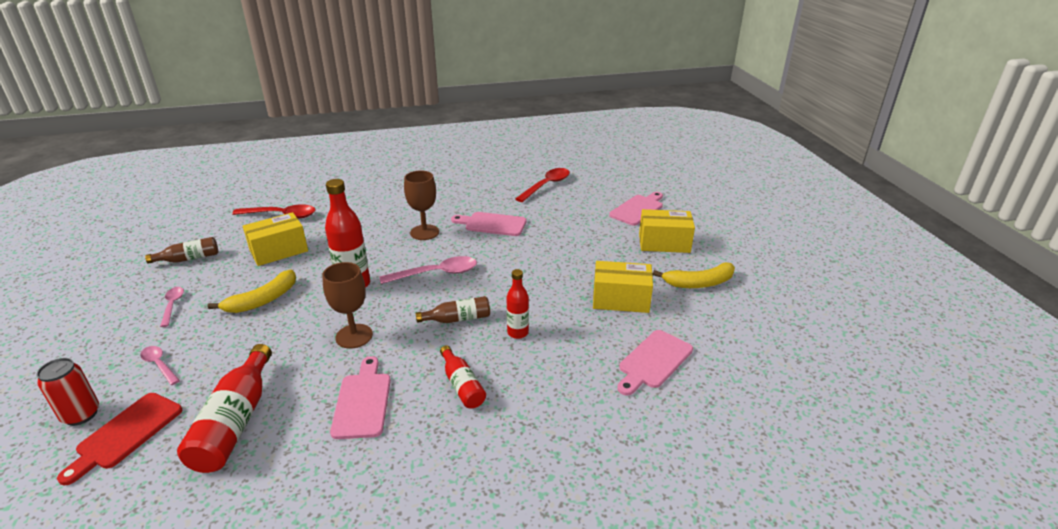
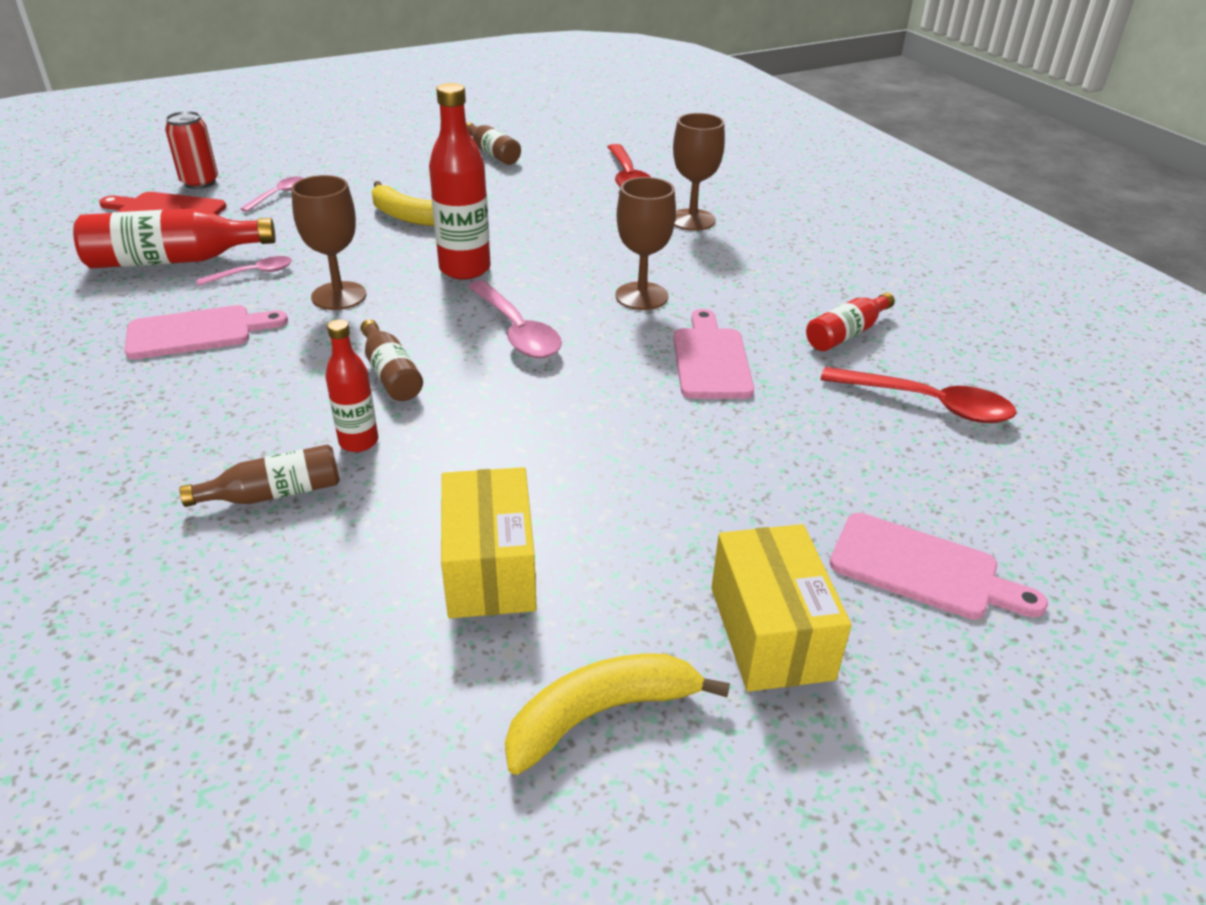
camera: 75 degrees right, 5 degrees up
pink spoon [160,287,184,327] -> pink spoon moved to [196,256,292,286]
yellow box [243,212,308,266] -> none
red bottle [440,345,486,408] -> red bottle moved to [806,292,895,351]
pink cutting board [617,330,693,396] -> none
yellow banana [653,262,735,288] -> yellow banana turned 90 degrees clockwise [505,654,730,775]
none -> brown bottle [179,444,340,507]
none -> brown goblet [673,113,725,231]

